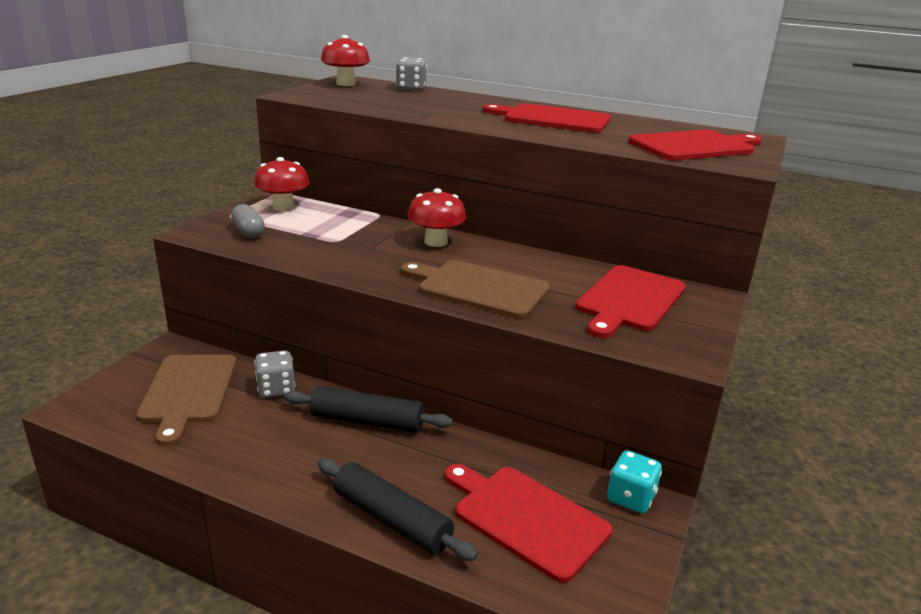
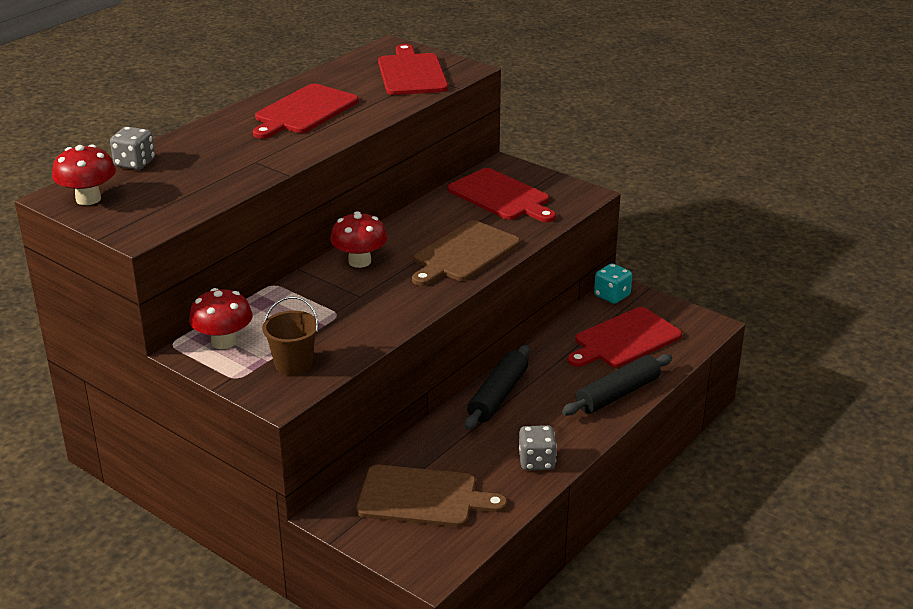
camera: 75 degrees left, 5 degrees up
grey capsule [231,204,265,238] -> brown bucket [262,296,319,375]
grey dice [254,351,295,398] -> grey dice moved to [519,425,557,471]

